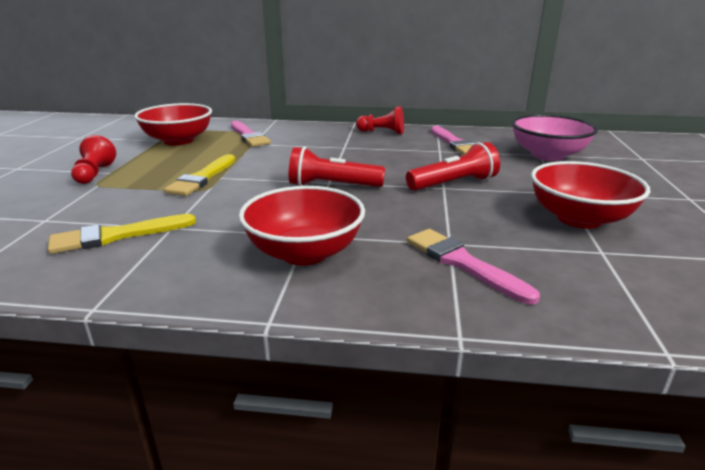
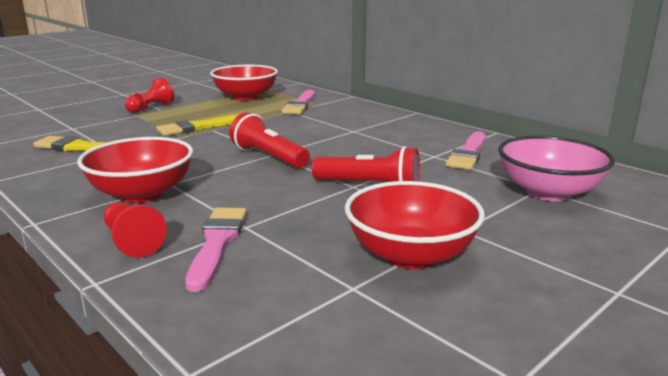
camera: 40 degrees right, 5 degrees down
red pawn [356,106,404,134] -> red pawn moved to [104,202,167,258]

